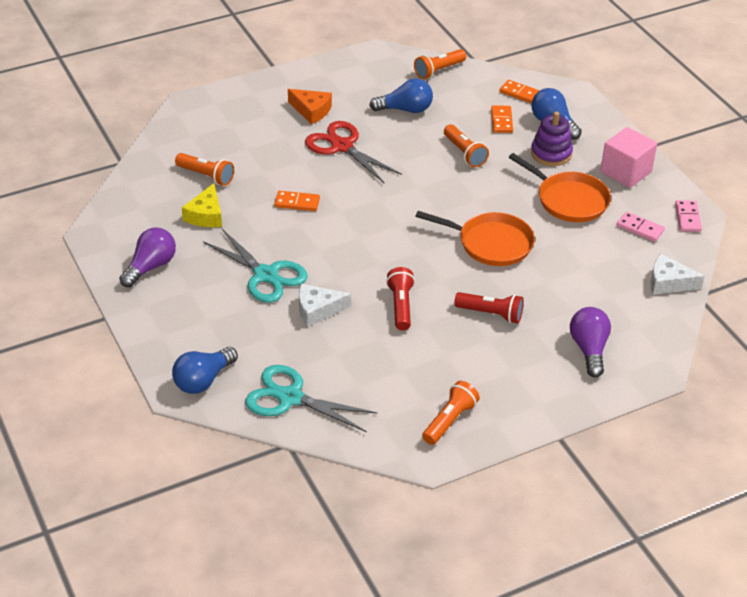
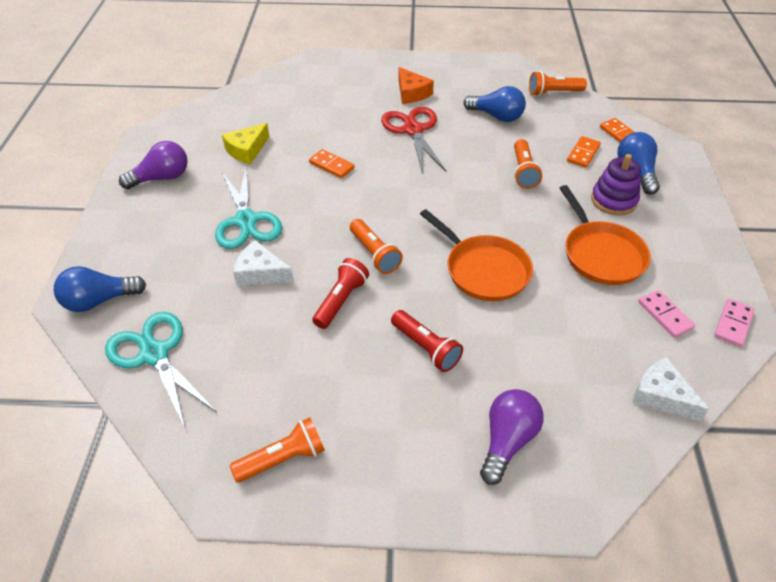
camera: 30 degrees right, 5 degrees up
orange flashlight [175,153,234,186] -> orange flashlight moved to [350,219,403,274]
pink cube [600,127,657,188] -> none

